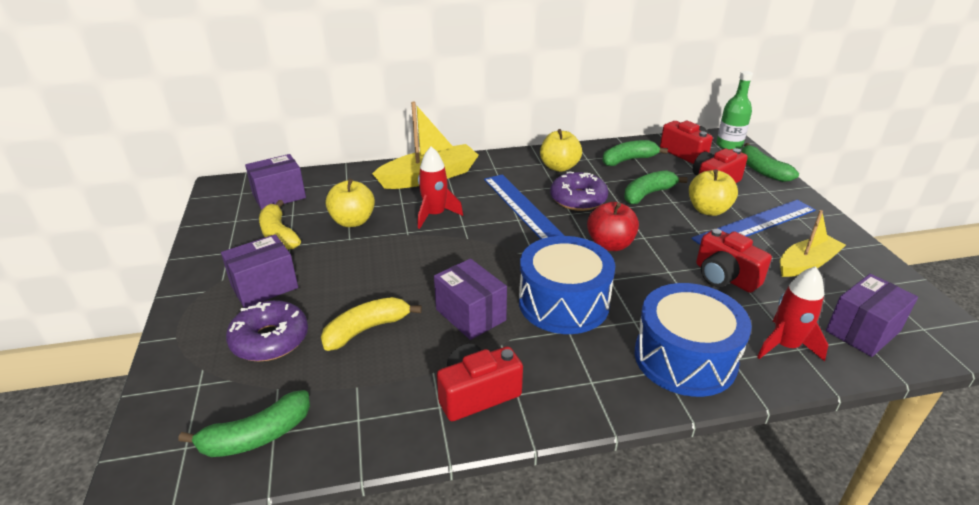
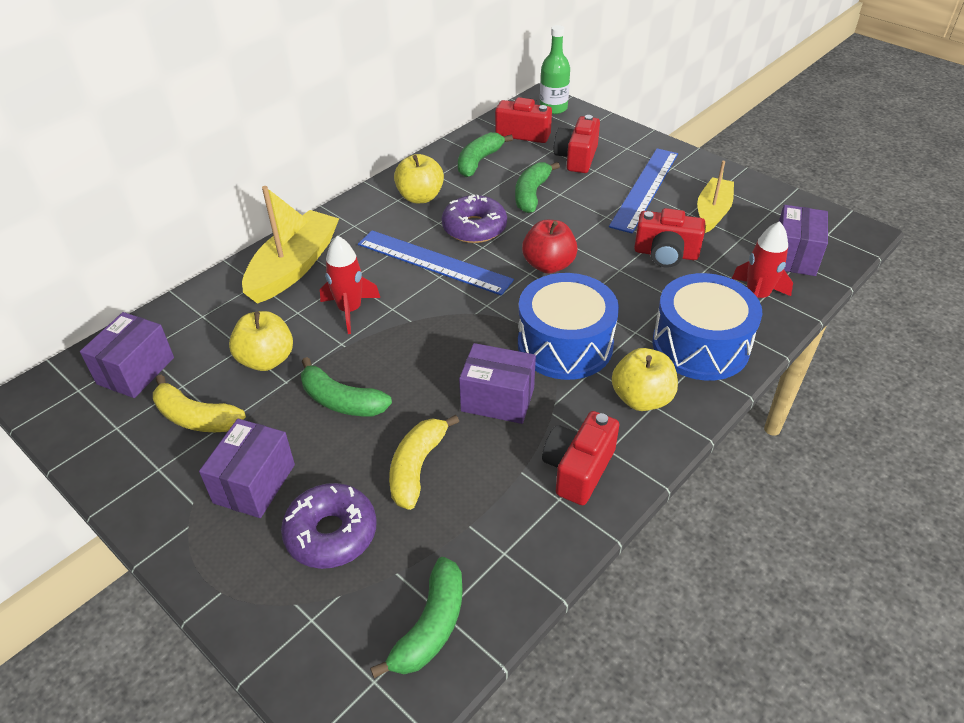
camera: 35 degrees left, 10 degrees up
yellow apple [689,169,738,216] -> yellow apple moved to [612,348,678,411]
green banana [741,143,799,182] -> green banana moved to [301,357,392,416]

